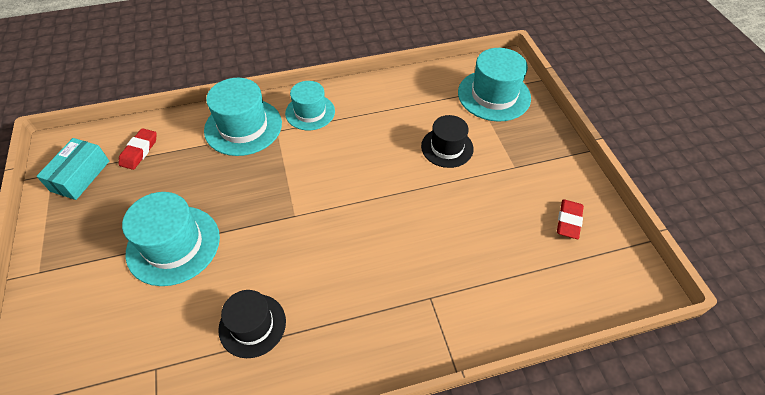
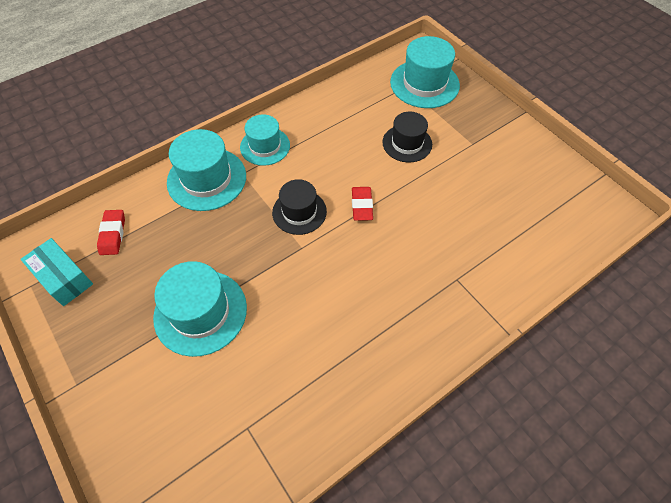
camera: 20 degrees left, 5 degrees up
turquoise box [36,138,109,200] -> turquoise box turned 45 degrees counterclockwise [21,238,93,306]
black hat [218,290,286,358] -> black hat moved to [272,179,327,235]
red eraser [557,199,584,239] -> red eraser moved to [352,187,373,221]

